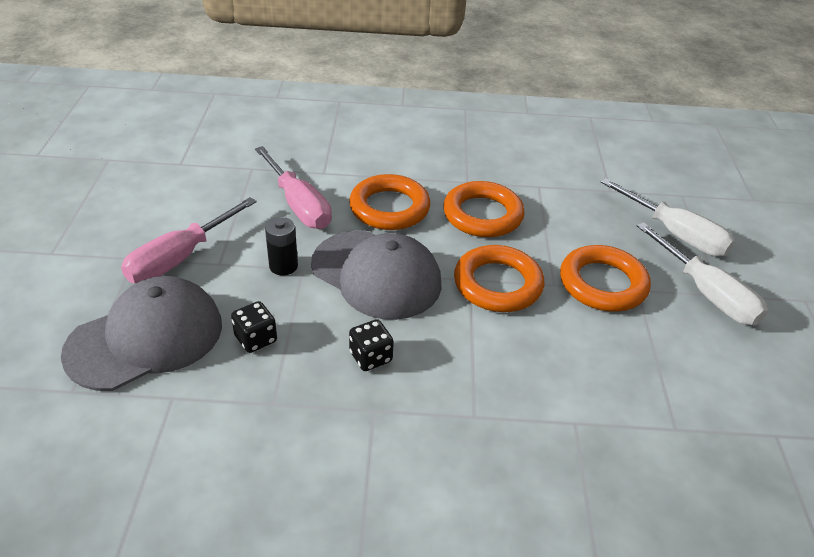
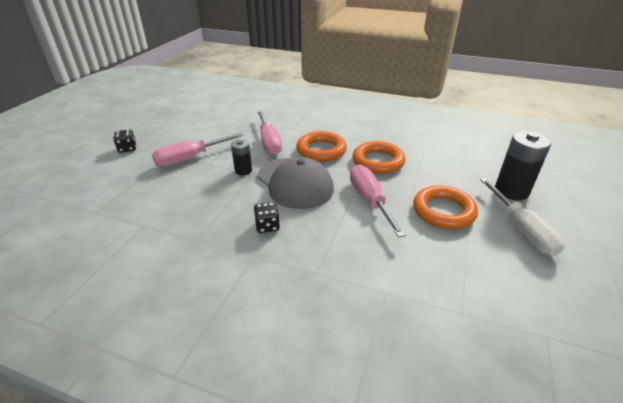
camera: 20 degrees right, 5 degrees down
grey cap [61,276,222,391] -> none
black dice [231,301,277,353] -> black dice moved to [114,129,137,153]
orange ring [454,245,545,312] -> pink screwdriver [350,165,406,238]
white screwdriver [601,178,735,256] -> black battery [495,131,551,200]

